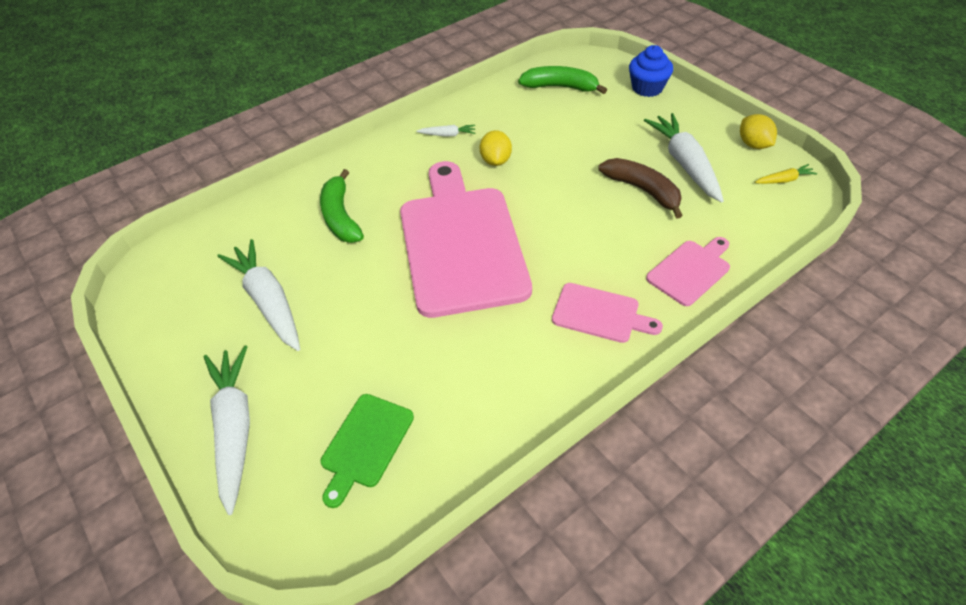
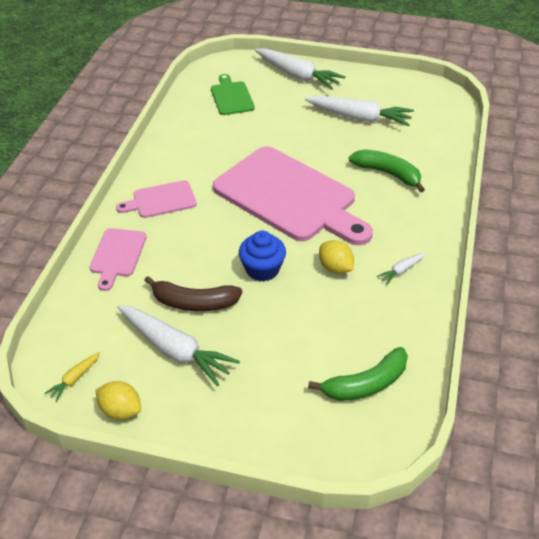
camera: 140 degrees right, 5 degrees down
blue cupcake [629,45,673,97] -> blue cupcake moved to [239,231,286,281]

